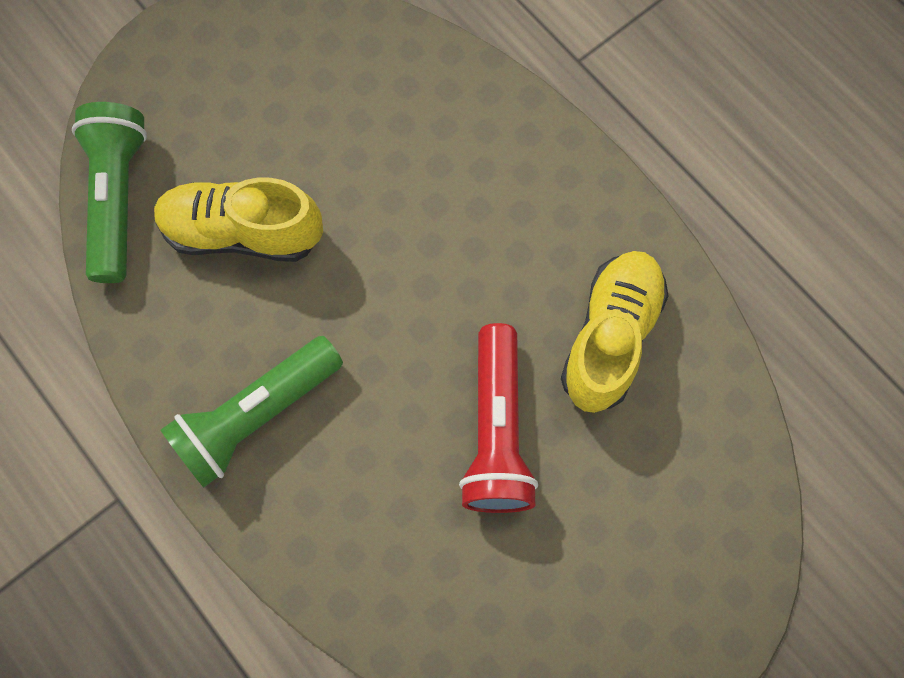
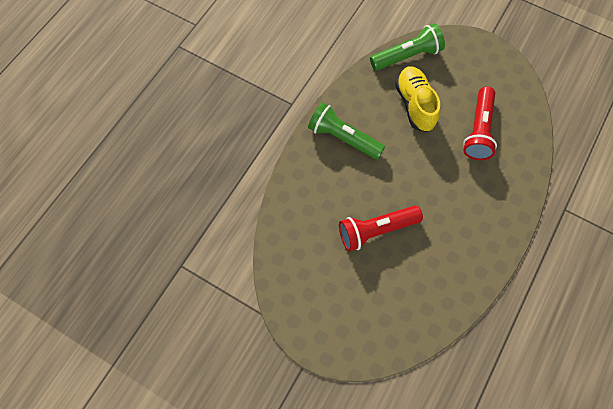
camera: 70 degrees right, 5 degrees down
yellow shoe [561,251,669,413] -> none
none -> red flashlight [463,86,497,160]

